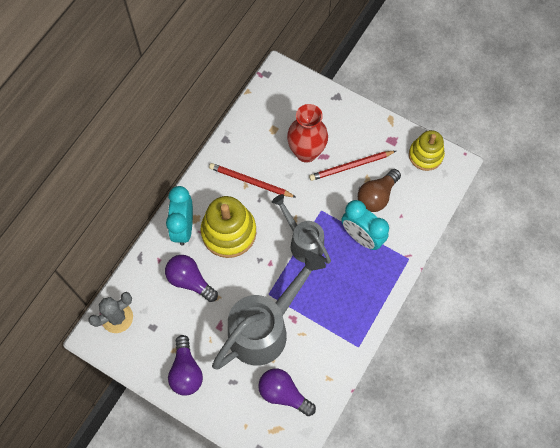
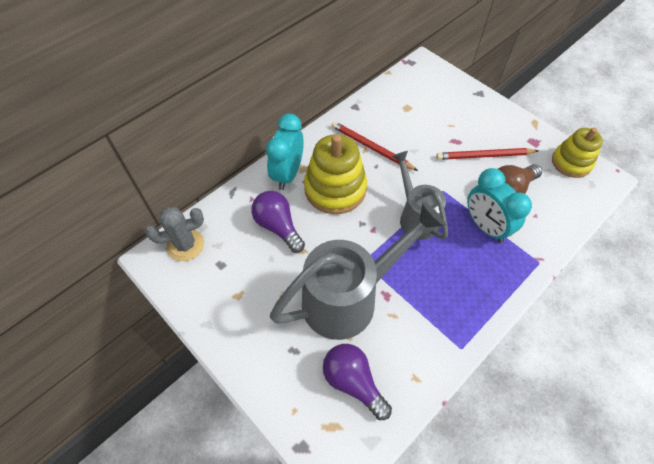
camera: 15 degrees right, 10 degrees down
purple light bulb [168,335,203,396] -> none
red vase [287,104,328,163] -> none

